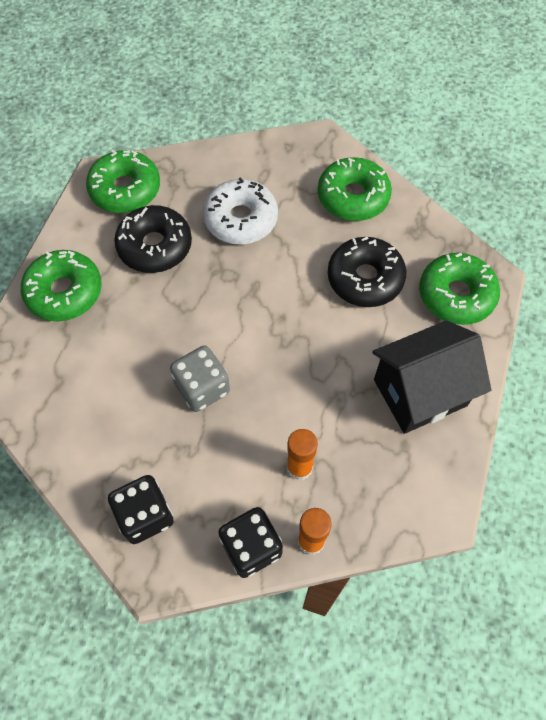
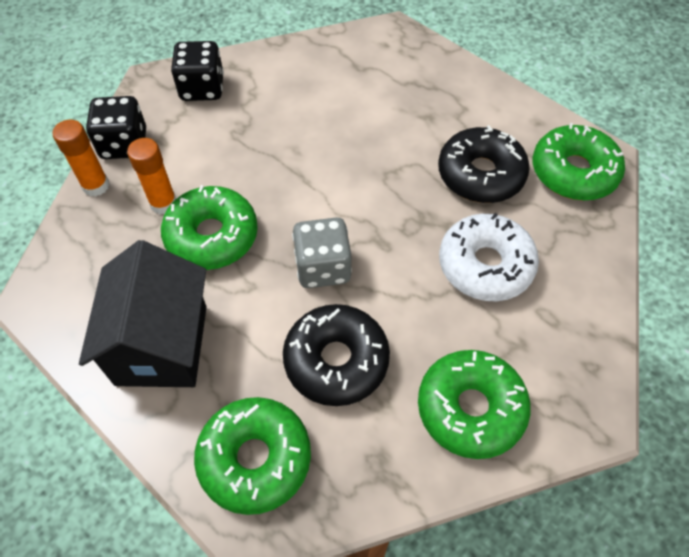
camera: 115 degrees right, 5 degrees down
green donut [21,250,102,321] -> green donut moved to [161,185,258,270]
grey dice [170,345,230,412] -> grey dice moved to [292,217,352,288]

